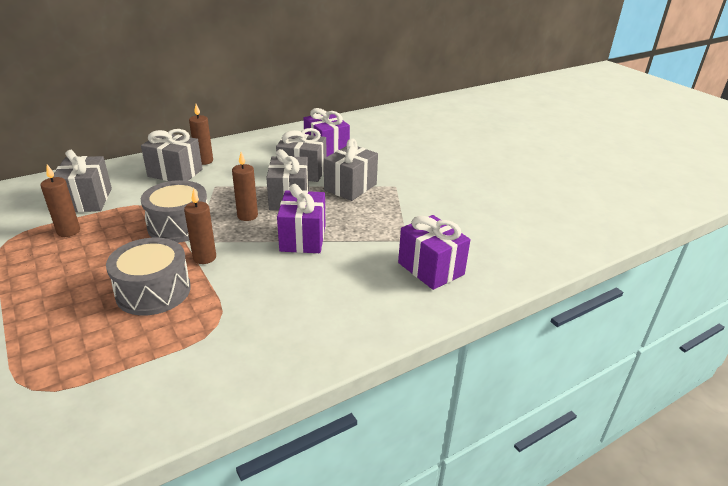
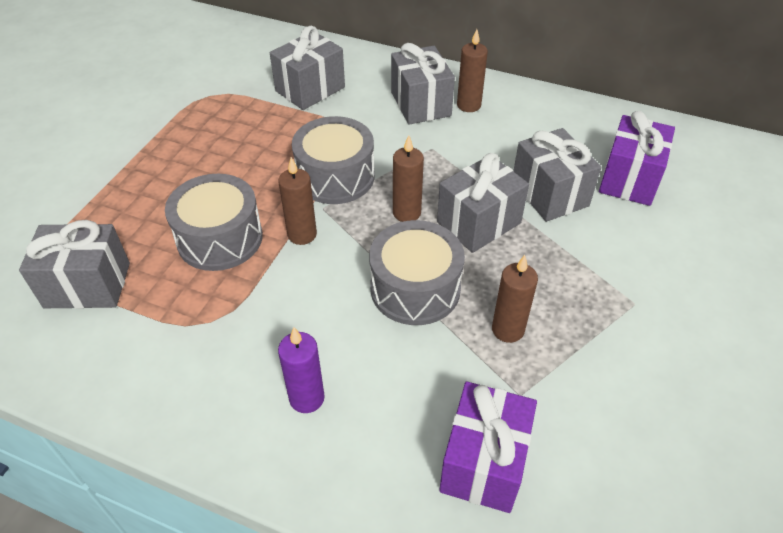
camera: 55 degrees right, 15 degrees up
brown candle [40,164,80,237] -> brown candle moved to [492,255,538,343]
purple gift [277,184,325,253] -> grey drum [369,220,465,325]
grey gift [324,139,378,201] -> grey gift moved to [19,220,130,309]
none -> purple candle [278,327,325,413]

